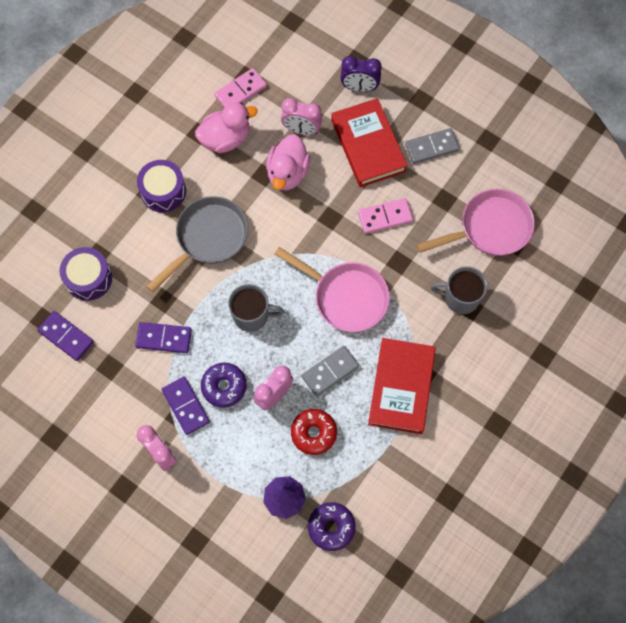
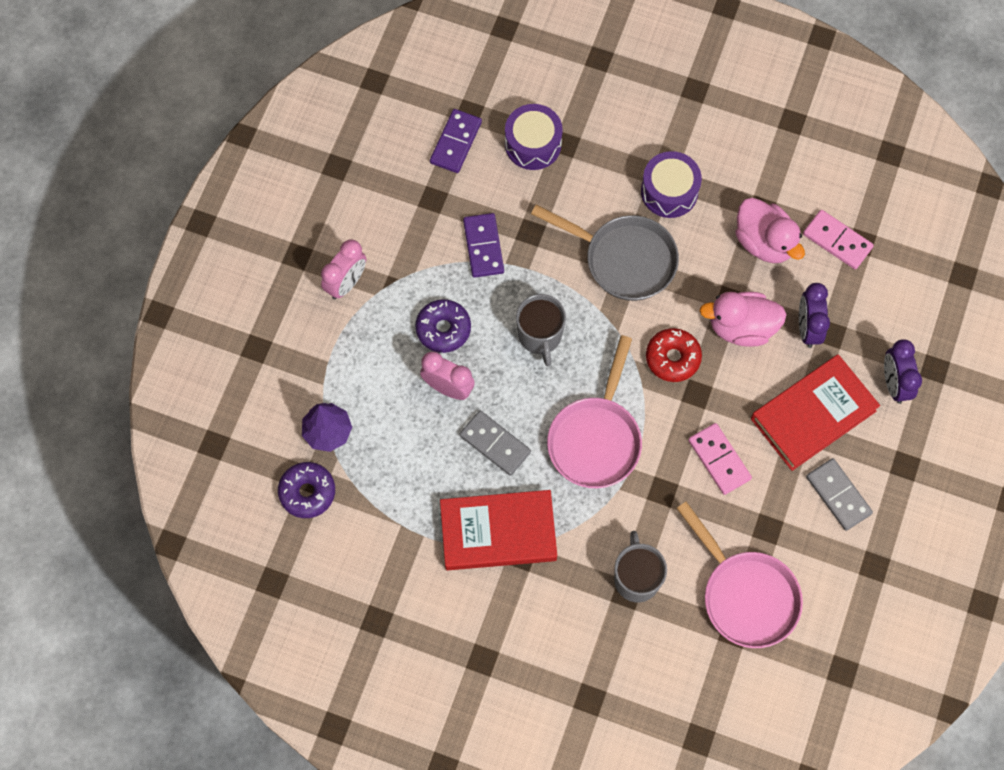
camera: 75 degrees right, 0 degrees up
purple domino [161,376,210,435] -> none
pink clock [281,98,323,135] -> purple clock [799,283,830,348]
red donut [291,409,337,455] -> red donut moved to [646,328,702,382]

